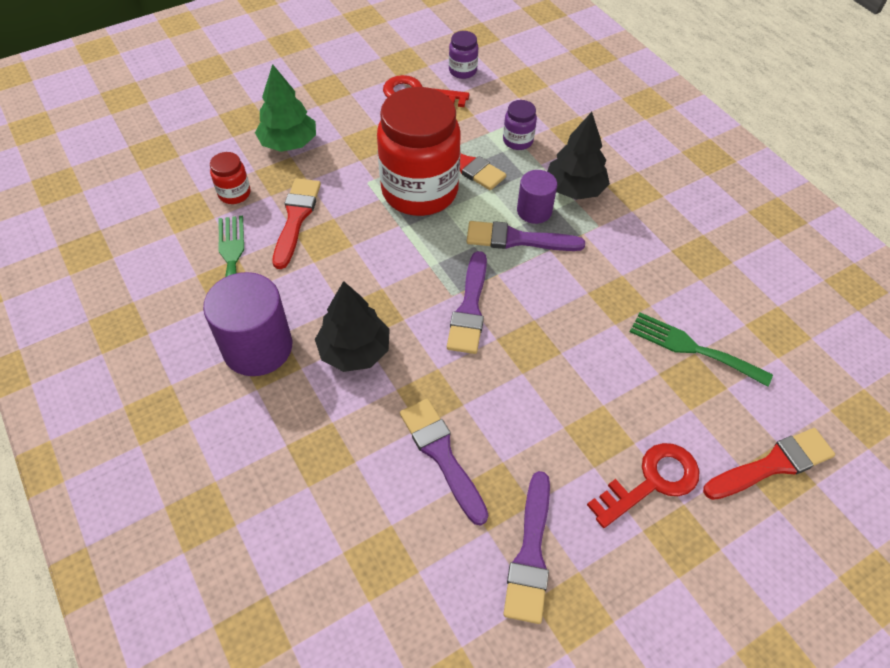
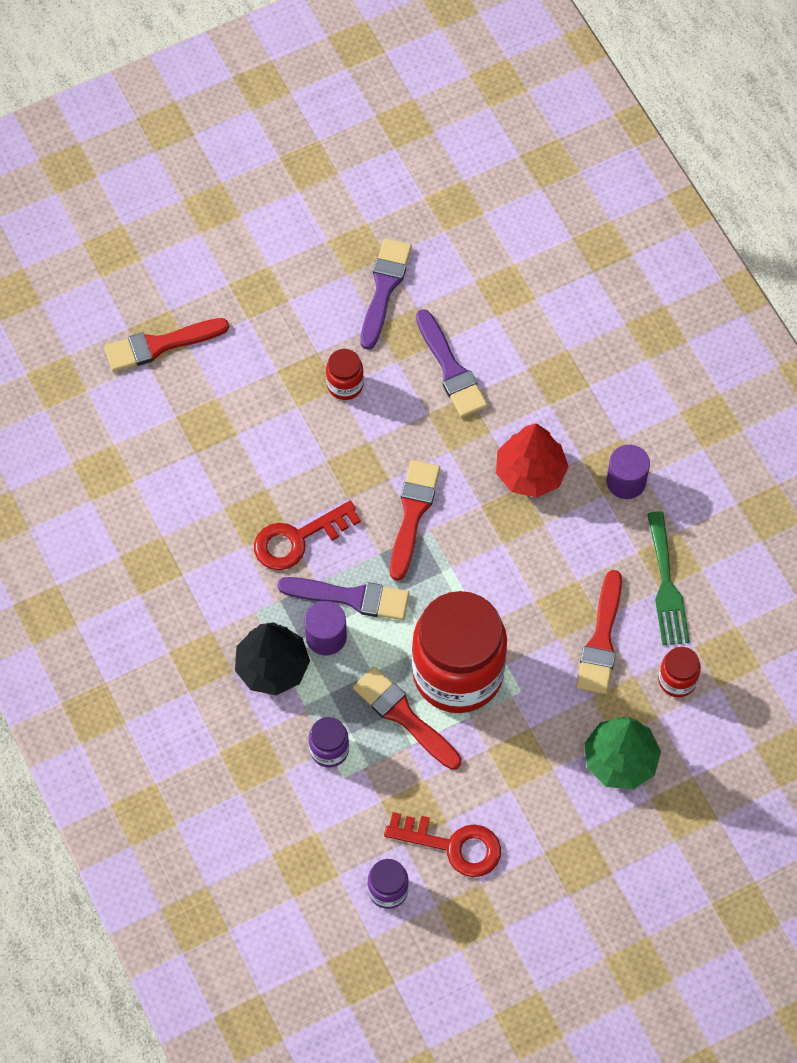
camera: 175 degrees left, 10 degrees up
purple cylinder [203,272,292,376] -> purple cylinder [606,445,650,499], size x0.58
black tree [315,281,390,372] -> red tree [496,423,569,498]
purple brush [447,251,487,354] -> red brush [390,460,440,580]
red key [587,443,699,528] -> red key moved to [254,501,361,570]
green fork [630,313,773,387] -> none
none -> red jar [326,349,364,400]

